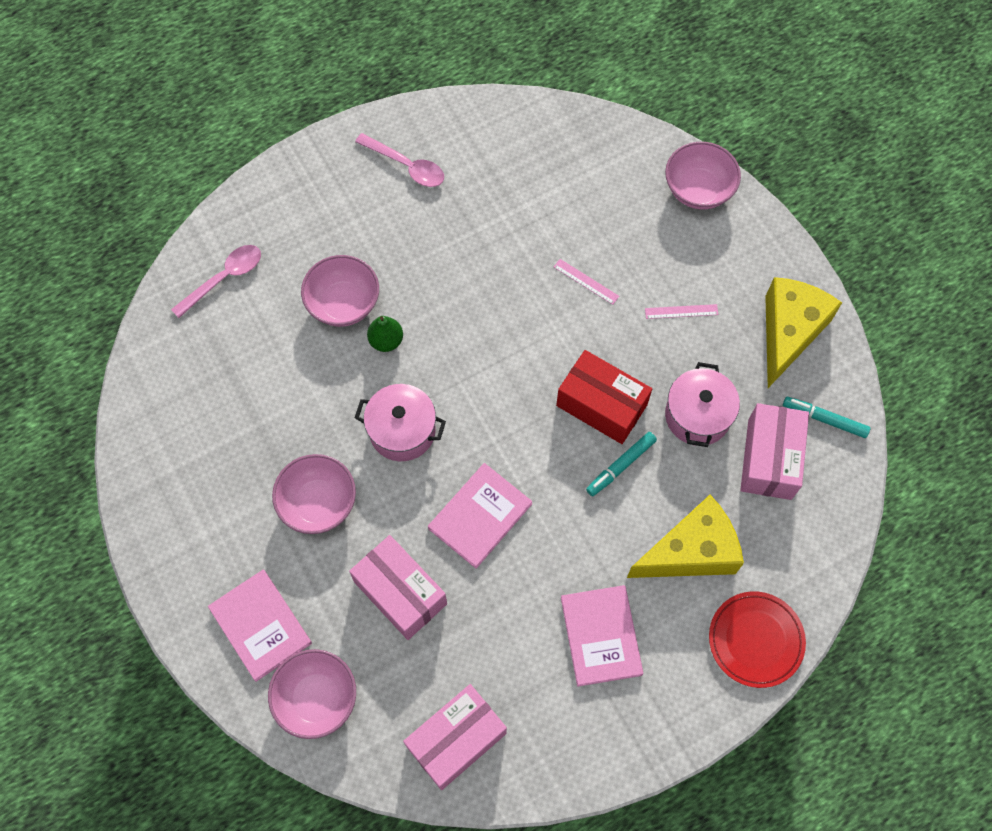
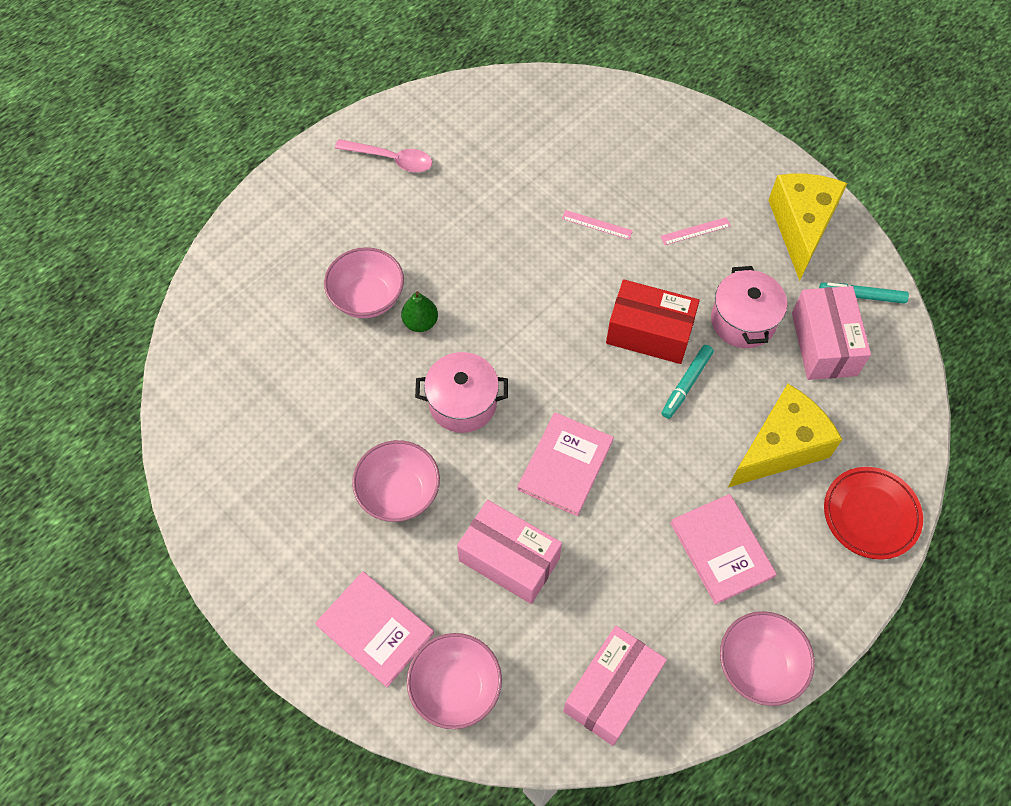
camera: 15 degrees left, 5 degrees down
pink spoon [171,245,261,318] -> none
pink bowl [665,142,741,209] -> pink bowl moved to [720,611,815,706]

